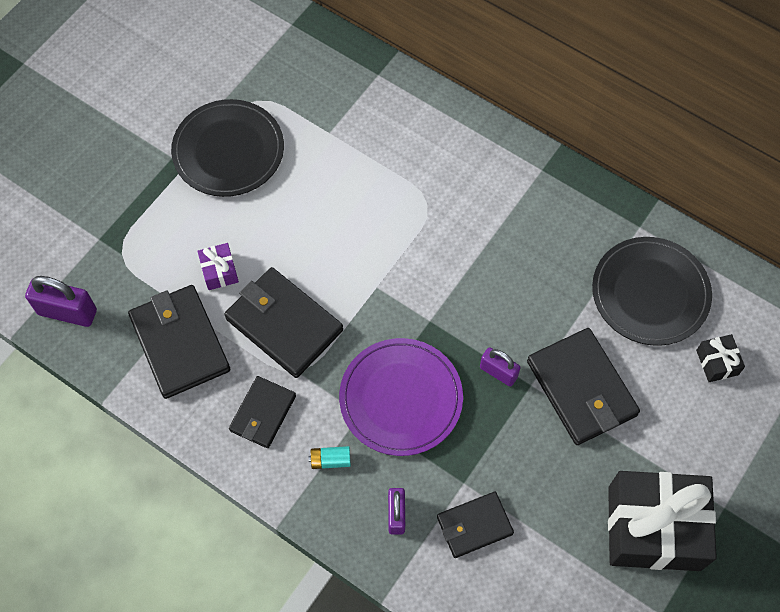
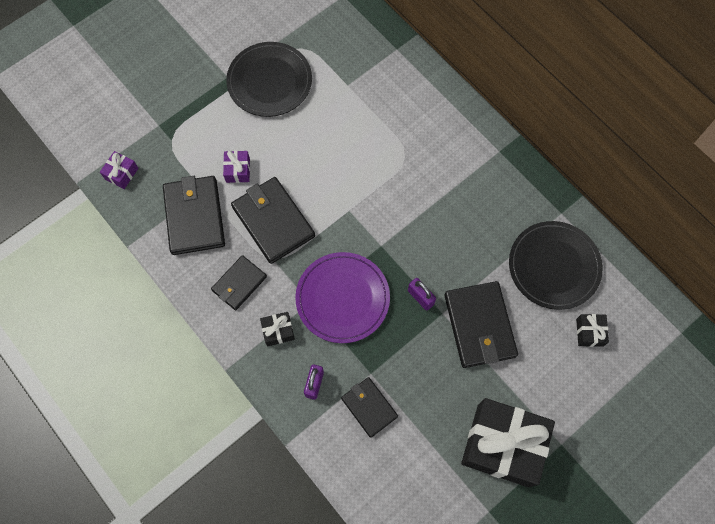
camera: 15 degrees right, 5 degrees up
purple padlock [25,276,97,327] -> purple gift [100,151,139,189]
turquoise battery [308,446,351,469] -> black gift [260,312,295,346]
black wallet [437,492,514,558] -> black wallet turned 60 degrees clockwise [341,377,398,438]

